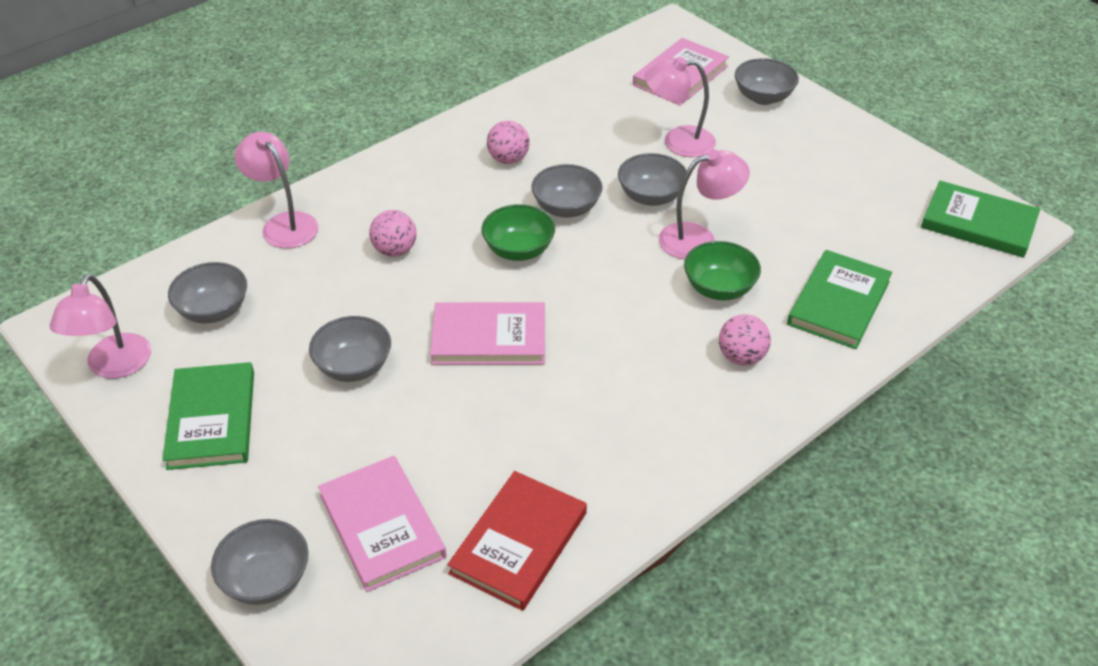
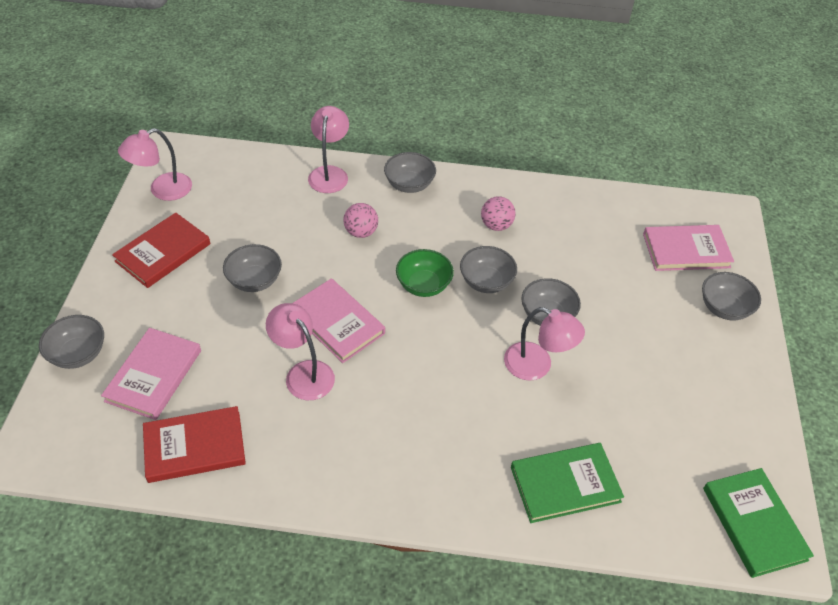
camera: 45 degrees right, 5 degrees up
green book [162,362,254,470] -> red book [112,212,210,288]
grey bowl [168,262,247,323] -> grey bowl moved to [384,152,436,193]
pink lamp [644,57,716,157] -> pink lamp moved to [266,303,335,400]
green bowl [684,241,761,300] -> none
pink ball [719,314,771,366] -> none

